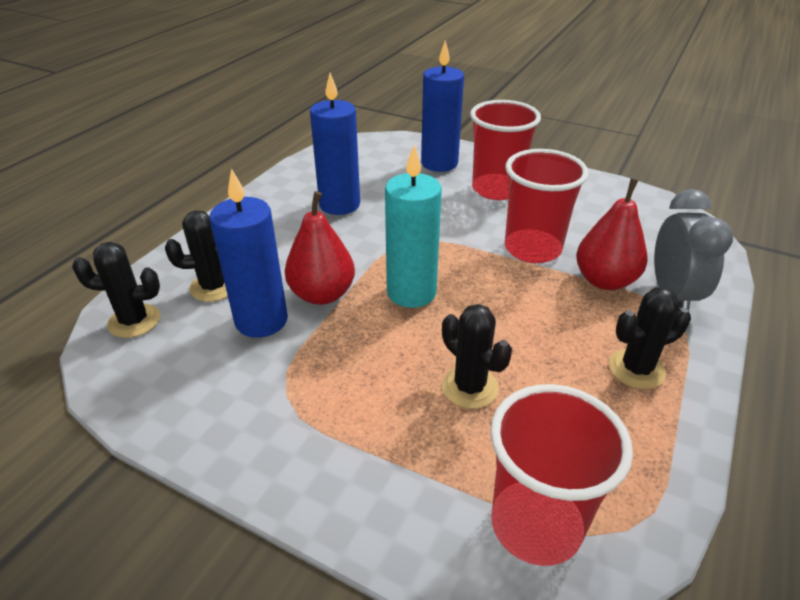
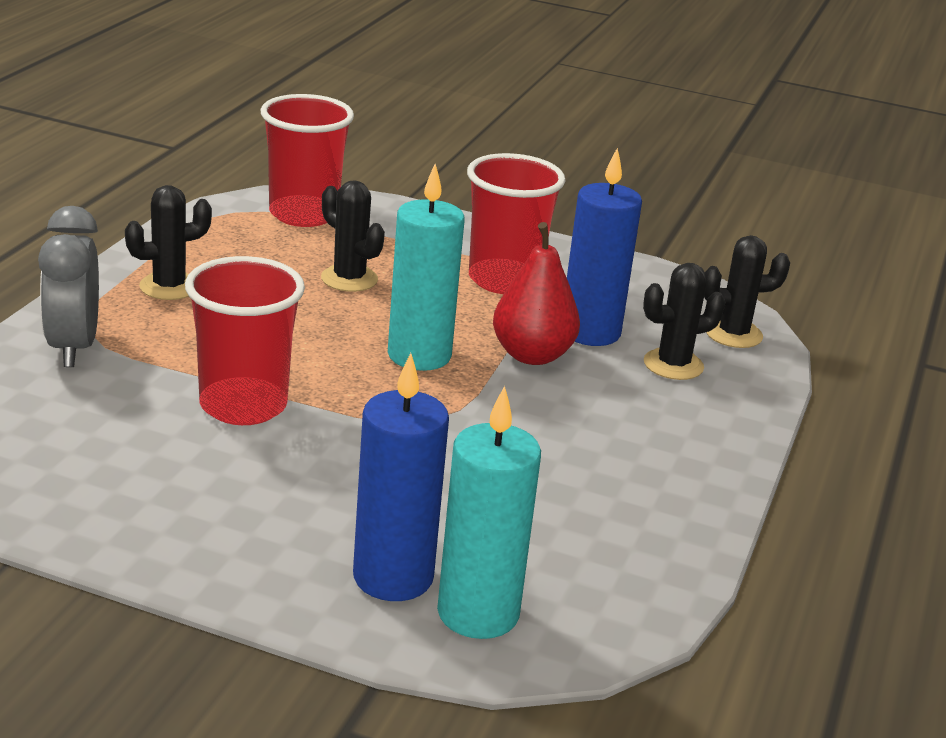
camera: 170 degrees right, 10 degrees down
blue candle [310,73,360,215] -> none
red cup [470,100,541,200] -> red cup moved to [467,153,565,294]
red pear [576,178,648,290] -> none
none -> turquoise candle [437,386,541,639]

